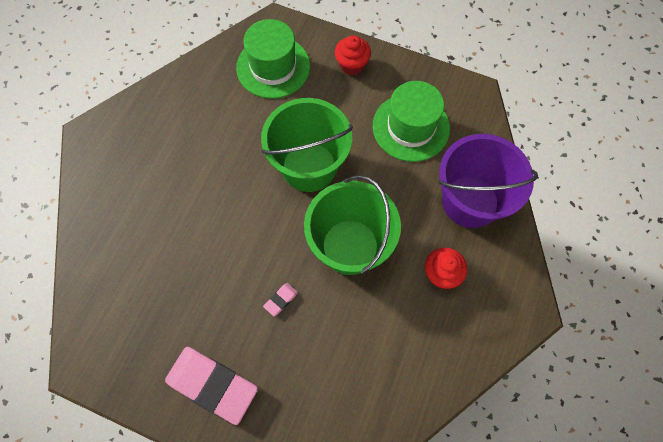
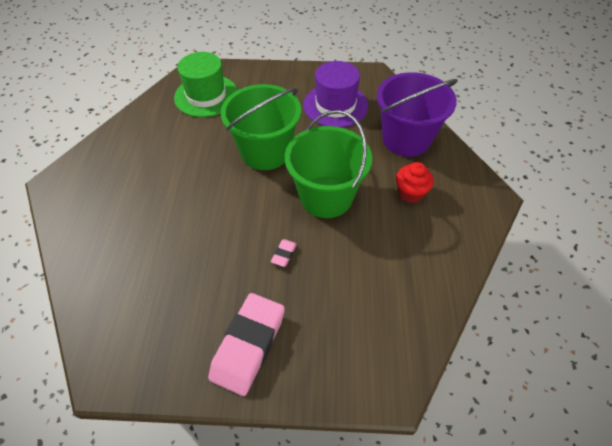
camera: 20 degrees left, 15 degrees down
pink eraser [165,347,258,425] -> pink eraser turned 75 degrees counterclockwise [208,293,285,396]
red cupcake [335,35,371,75] -> none
green hat [373,81,450,162] -> purple hat [303,61,368,128]

